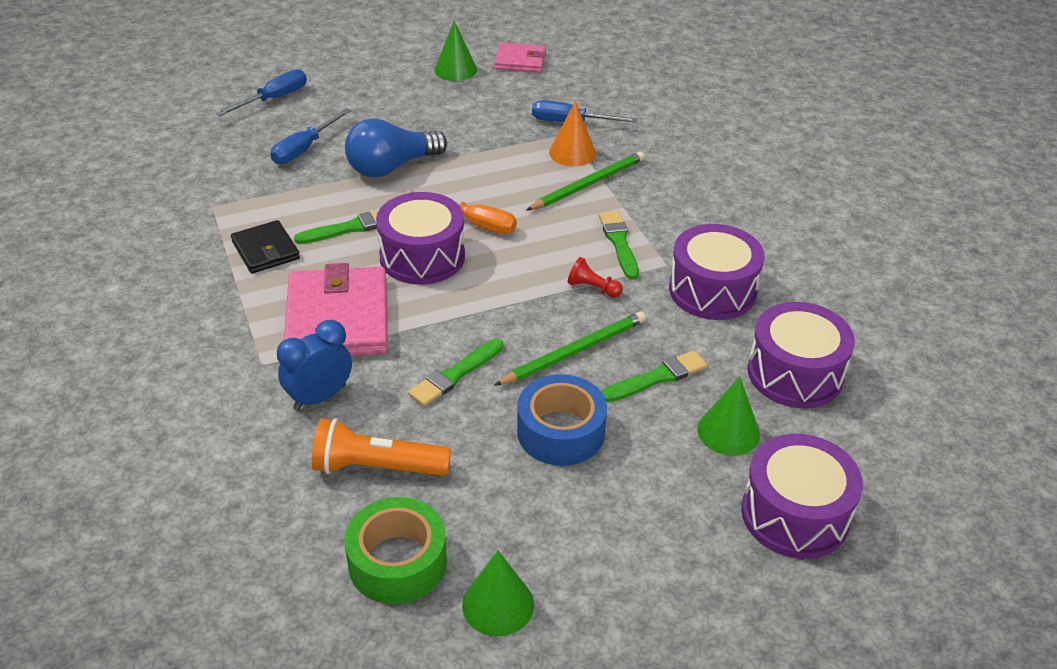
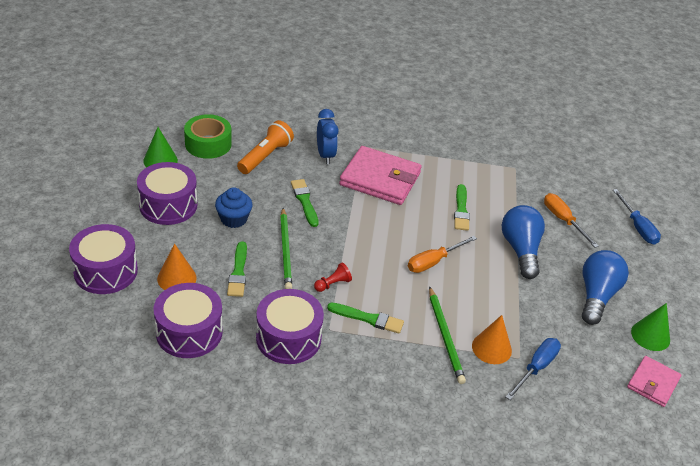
camera: 115 degrees right, 0 degrees up
black wallet [231,220,300,273] -> none
blue screwdriver [270,108,351,164] -> orange screwdriver [544,193,599,248]
purple drum [376,192,465,285] -> purple drum moved to [137,162,197,225]
blue tape [517,374,607,466] -> blue cupcake [215,187,253,228]
green cone [697,377,760,455] -> orange cone [157,244,197,290]
none -> blue light bulb [582,250,629,325]

